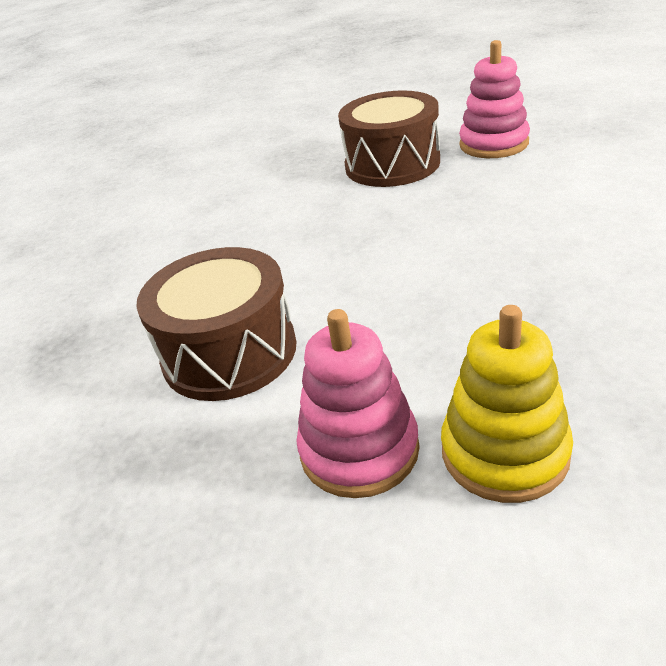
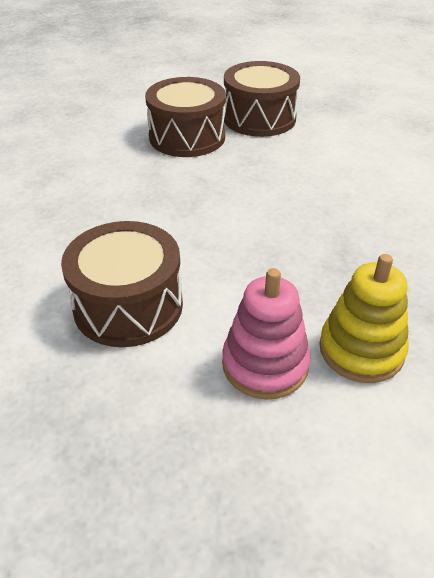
camera: 25 degrees left, 5 degrees up
pink stacking toy [459,40,530,158] -> brown drum [224,61,300,137]

